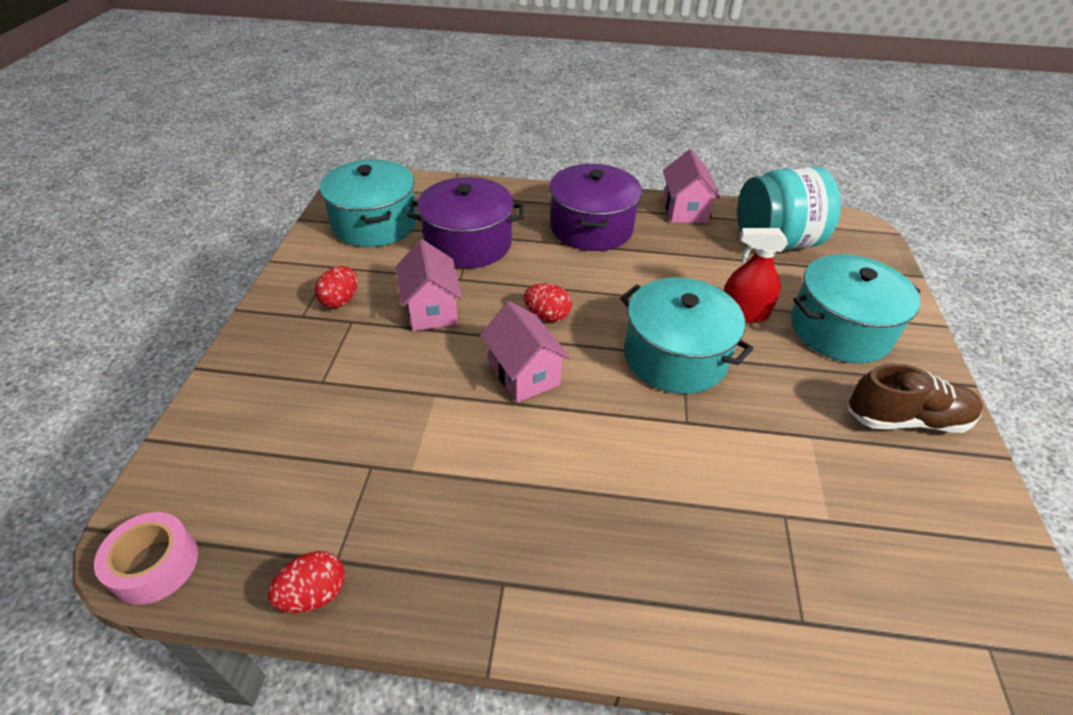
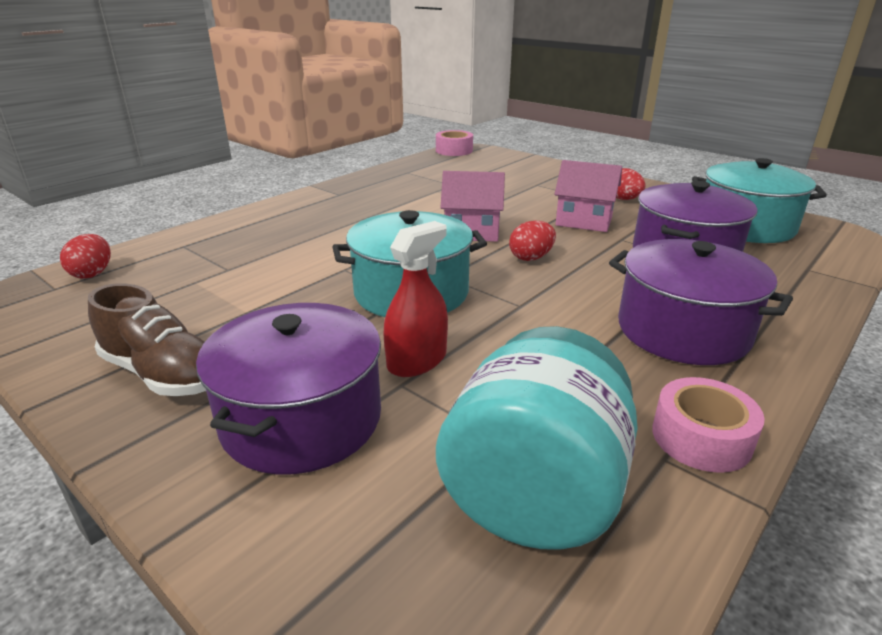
camera: 125 degrees right, 15 degrees down
red egg [268,551,345,613] -> red egg moved to [60,234,111,279]
pink house [663,149,721,223] -> pink tape [652,377,765,473]
turquoise pot [791,254,920,363] -> purple pot [196,303,381,474]
brown shoe [848,363,983,433] -> brown shoe turned 90 degrees counterclockwise [88,283,206,396]

